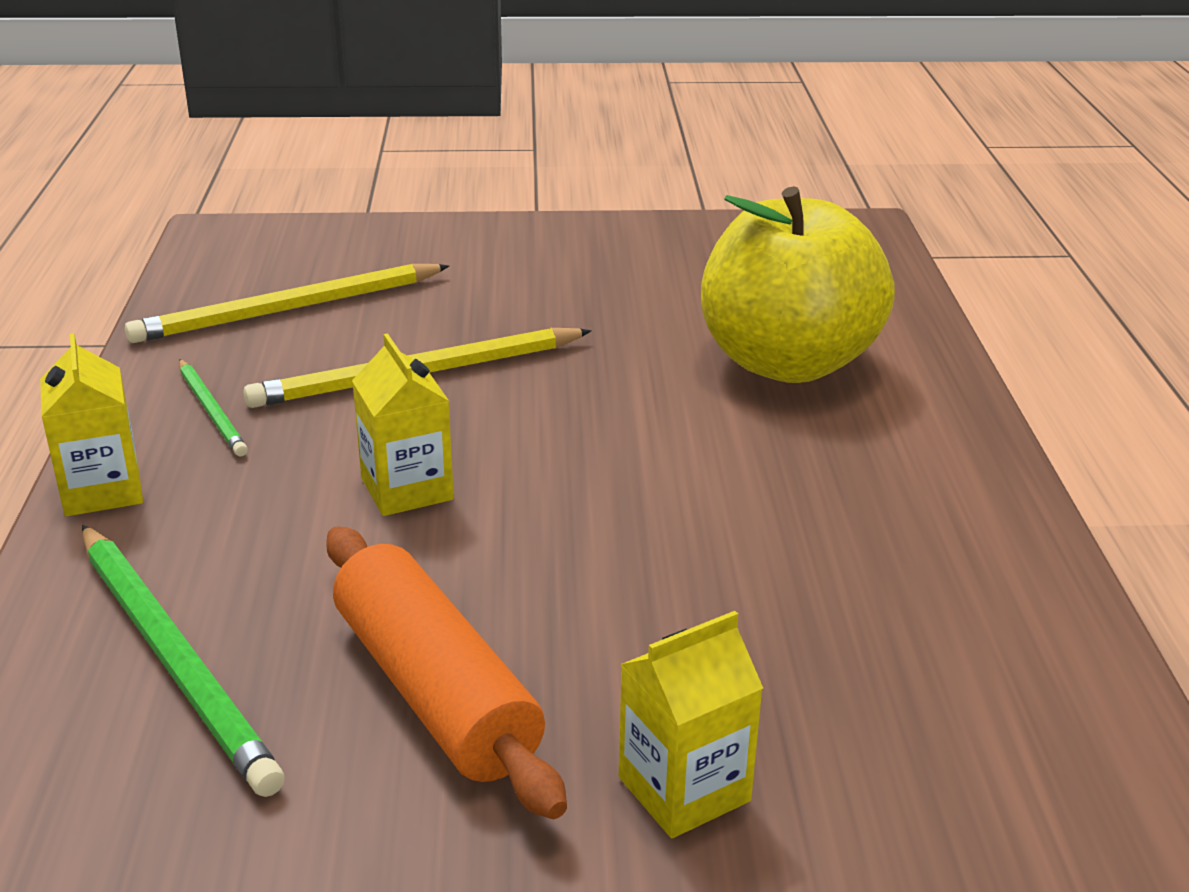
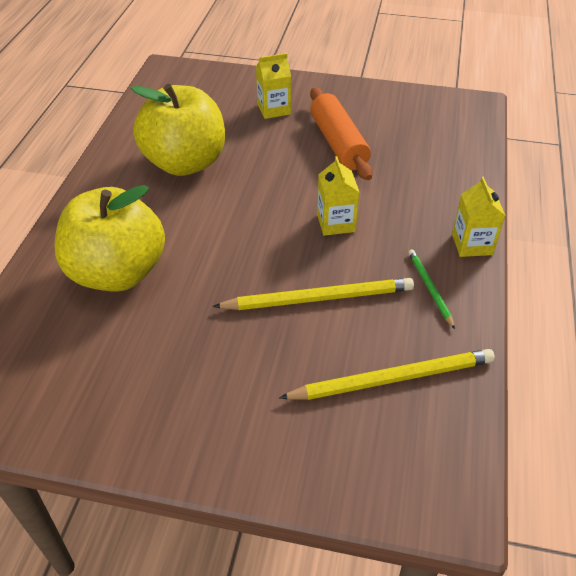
camera: 165 degrees left, 15 degrees up
green pencil [82,525,285,797] -> none
none -> yellow apple [131,84,225,176]

